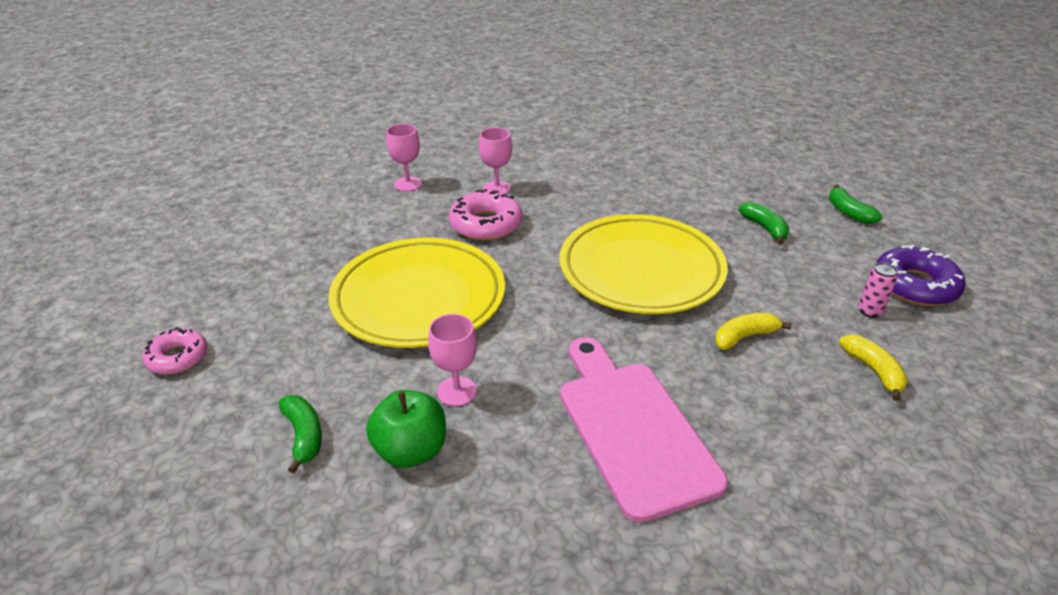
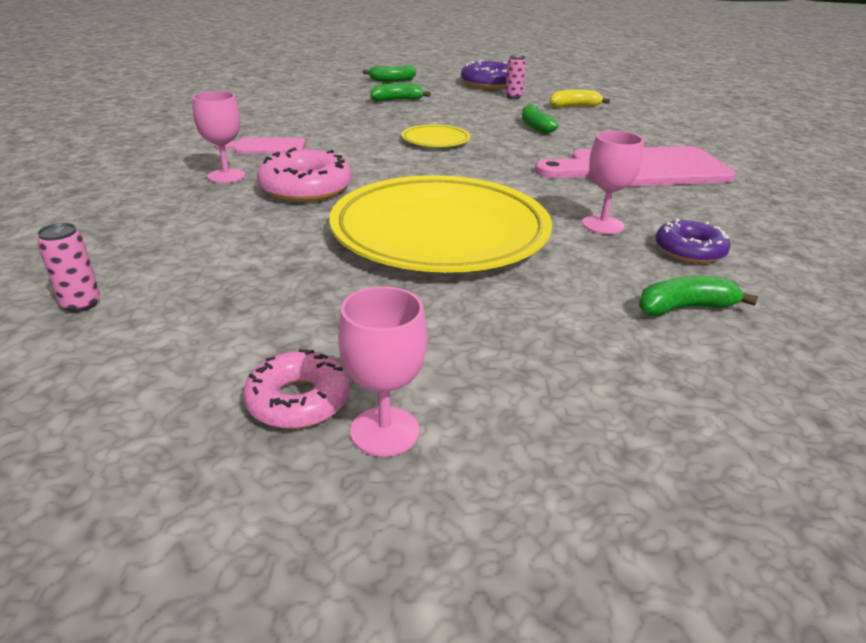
camera: 80 degrees left, 5 degrees down
pink donut [143,327,208,375] -> pink donut moved to [243,349,350,429]
green apple [366,390,446,468] -> purple donut [655,218,730,263]
pink goblet [386,124,422,191] -> pink goblet moved to [338,286,427,457]
yellow plate [560,214,728,314] -> yellow plate [402,125,470,147], size x0.44
yellow banana [715,313,792,350] -> green banana [522,104,559,134]
none -> pink can [37,223,100,312]
none -> pink cutting board [215,137,305,154]

